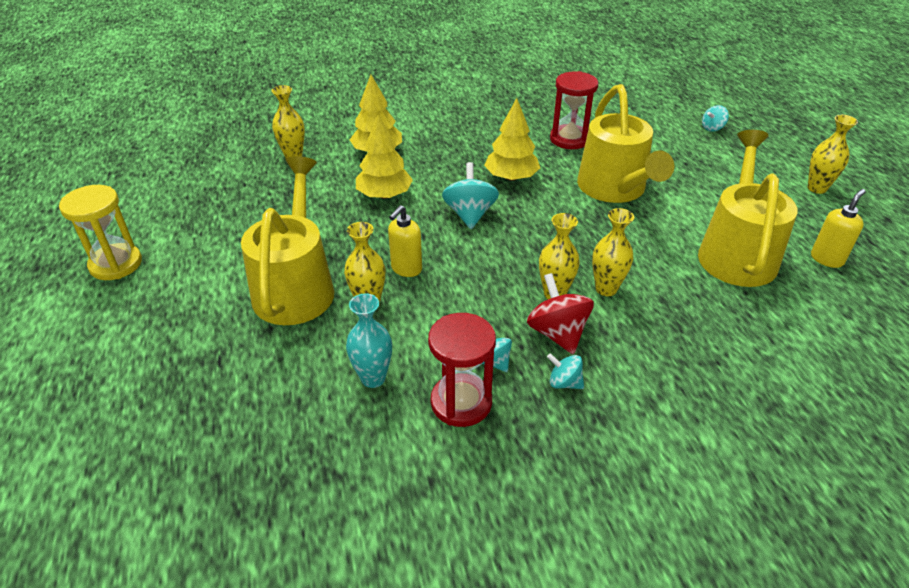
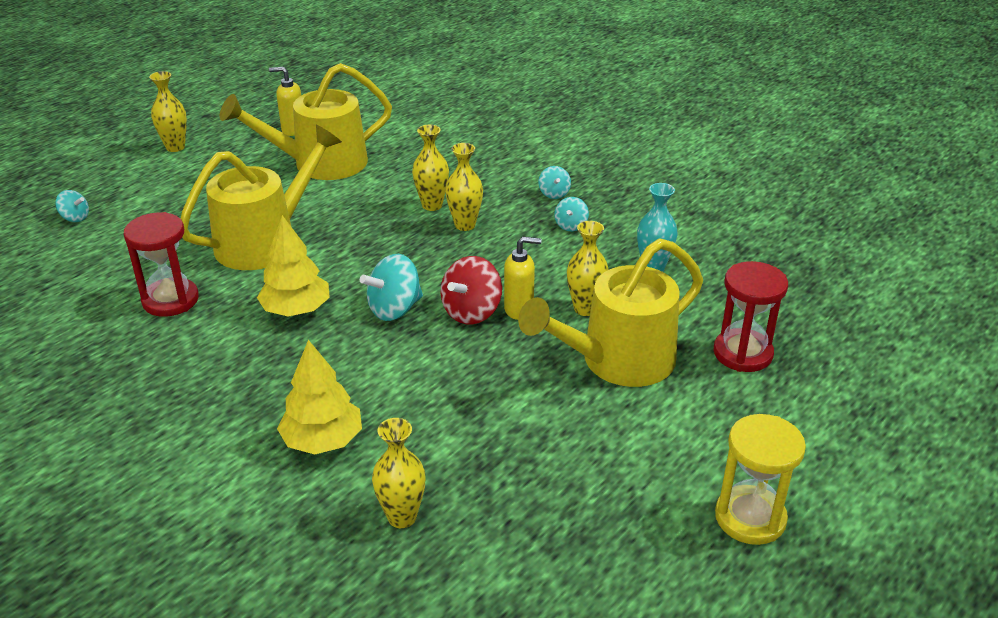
camera: 125 degrees left, 5 degrees down
yellow tree [356,115,413,199] -> none
red hourglass [428,313,496,427] -> red hourglass moved to [713,261,788,372]
red spinning top [527,273,594,354] -> red spinning top moved to [441,256,502,325]

